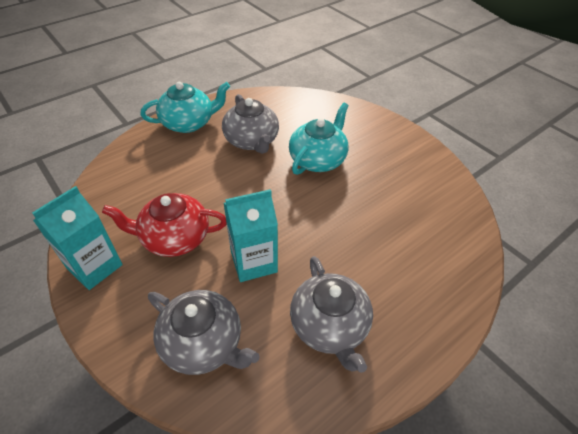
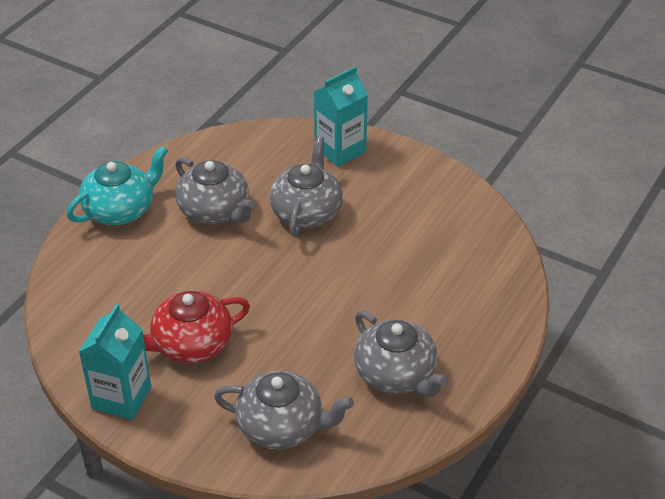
camera: 20 degrees left, 5 degrees down
turquoise carton [224,189,278,282] -> turquoise carton moved to [314,66,368,167]
turquoise teapot [289,103,349,175] -> grey teapot [269,136,343,236]

